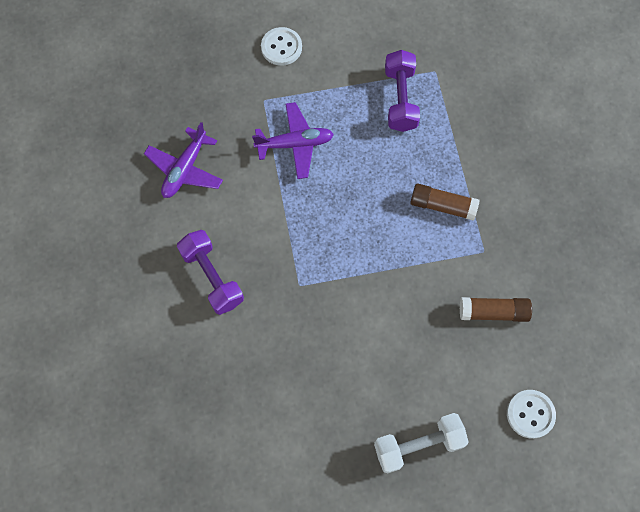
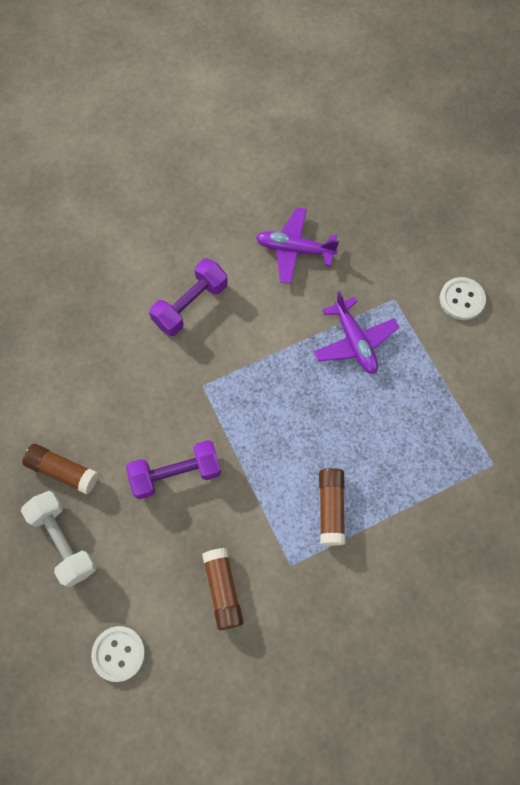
camera: 75 degrees right, 0 degrees up
purple dumbbell [385,50,420,132] -> purple dumbbell moved to [126,440,221,499]
none -> brown glue stick [22,444,98,494]

